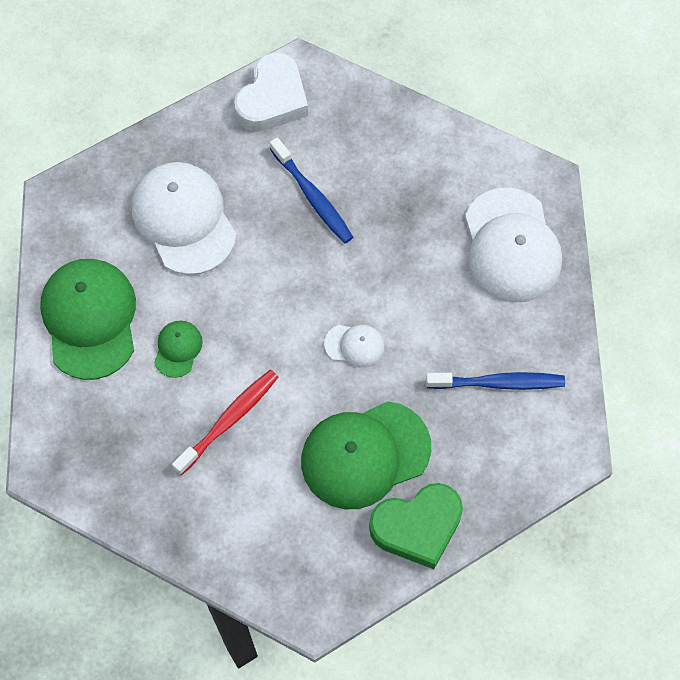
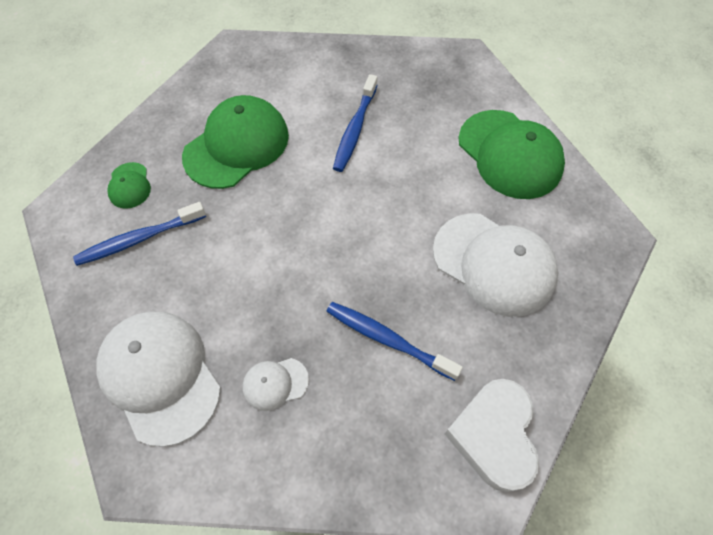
camera: 155 degrees right, 5 degrees down
green cap [154,321,203,378] -> green cap moved to [107,162,151,209]
red toothbrush [172,370,278,475] -> blue toothbrush [333,74,377,172]
white cap [324,325,384,368] -> white cap moved to [243,358,309,411]
green heart [369,483,463,569] -> none

